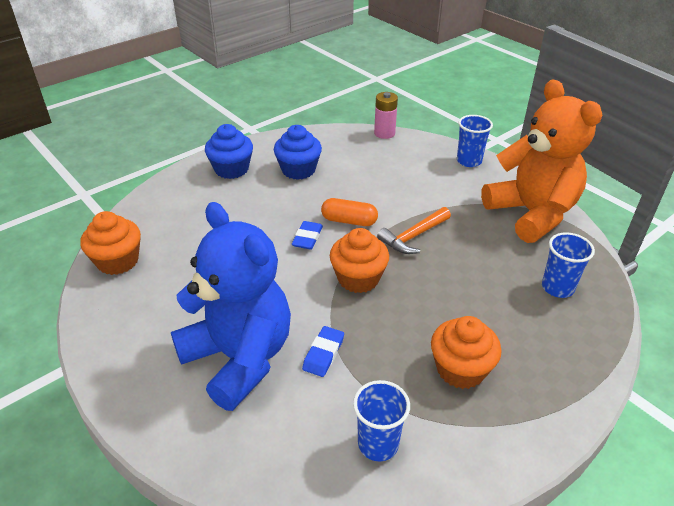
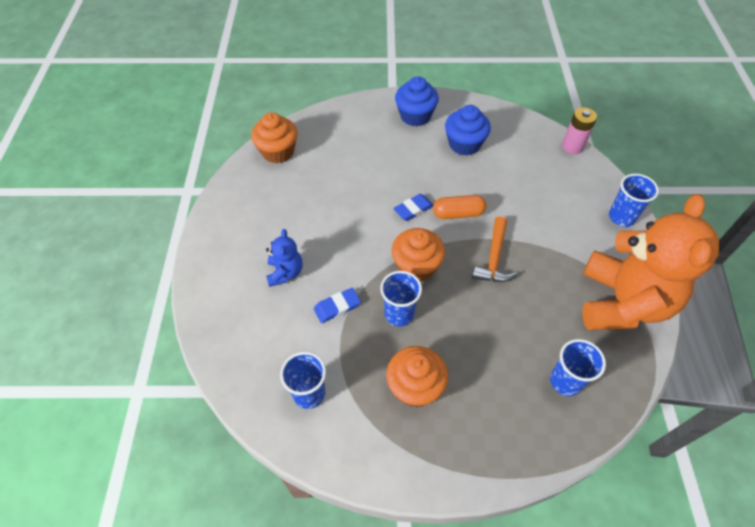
camera: 40 degrees right, 15 degrees up
blue teddy bear [171,202,291,411] -> blue teddy bear [266,229,303,287], size x0.43
orange capsule [321,198,378,226] -> orange capsule turned 60 degrees counterclockwise [433,195,486,219]
orange hammer [377,207,451,254] -> orange hammer turned 75 degrees counterclockwise [472,216,518,282]
none -> blue cup [380,271,422,327]

